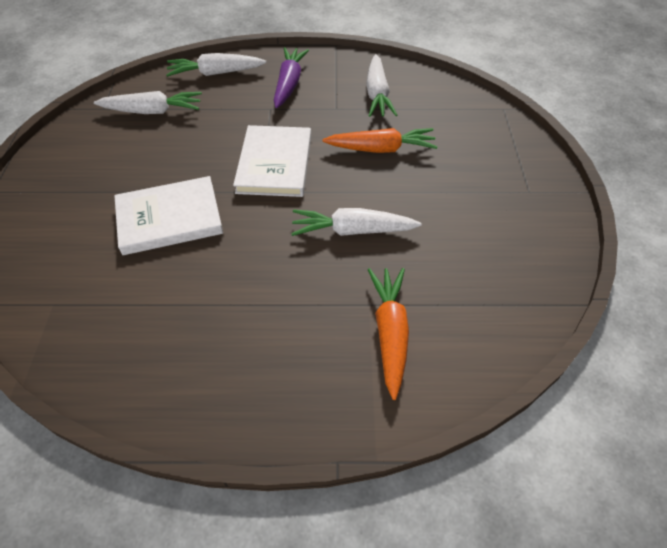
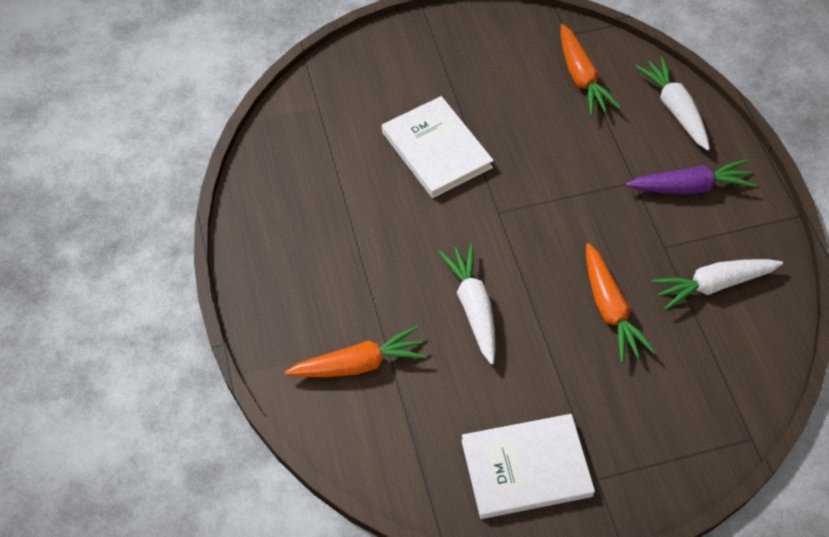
camera: 75 degrees right, 5 degrees up
white carrot [94,91,202,114] -> orange carrot [561,24,621,116]
white book [233,125,311,197] -> white book moved to [461,414,595,519]

